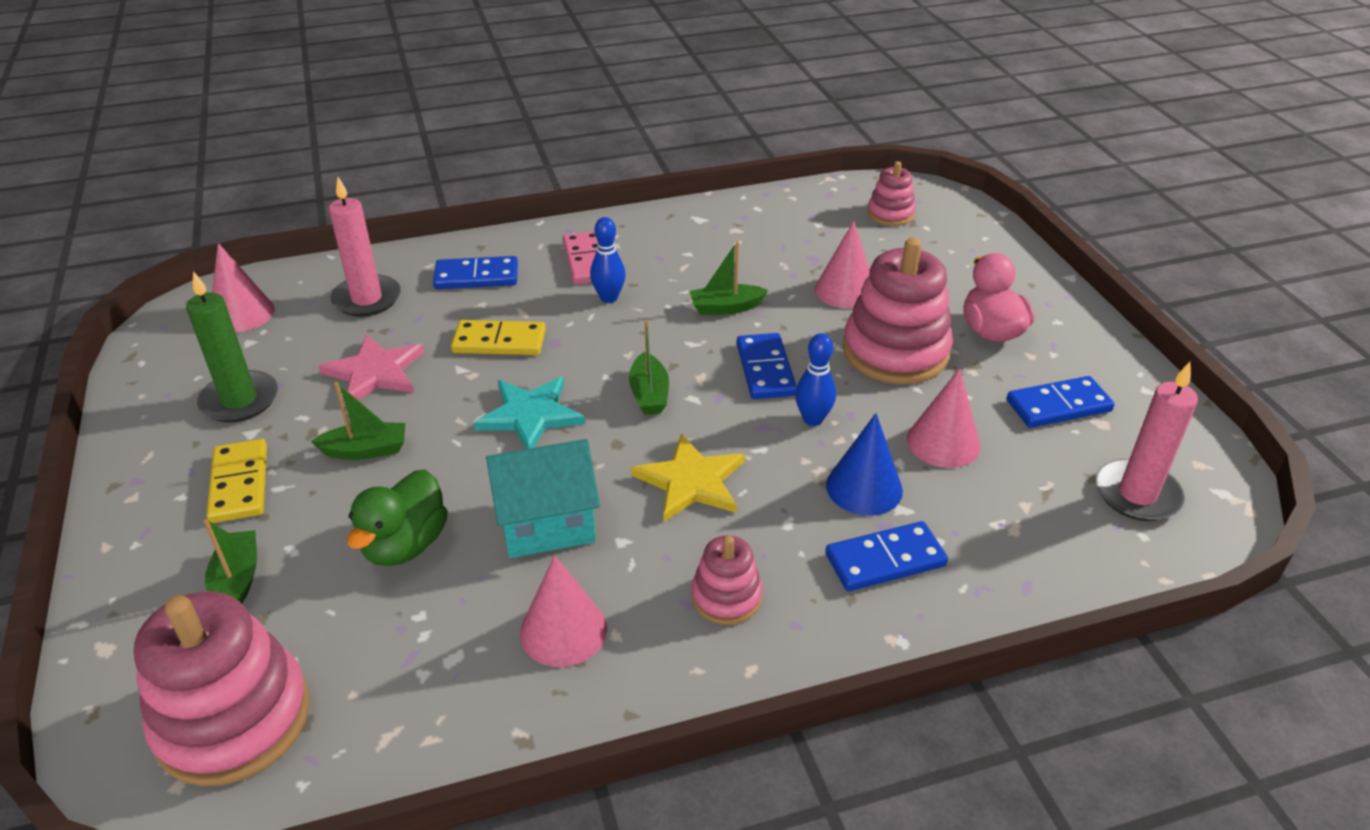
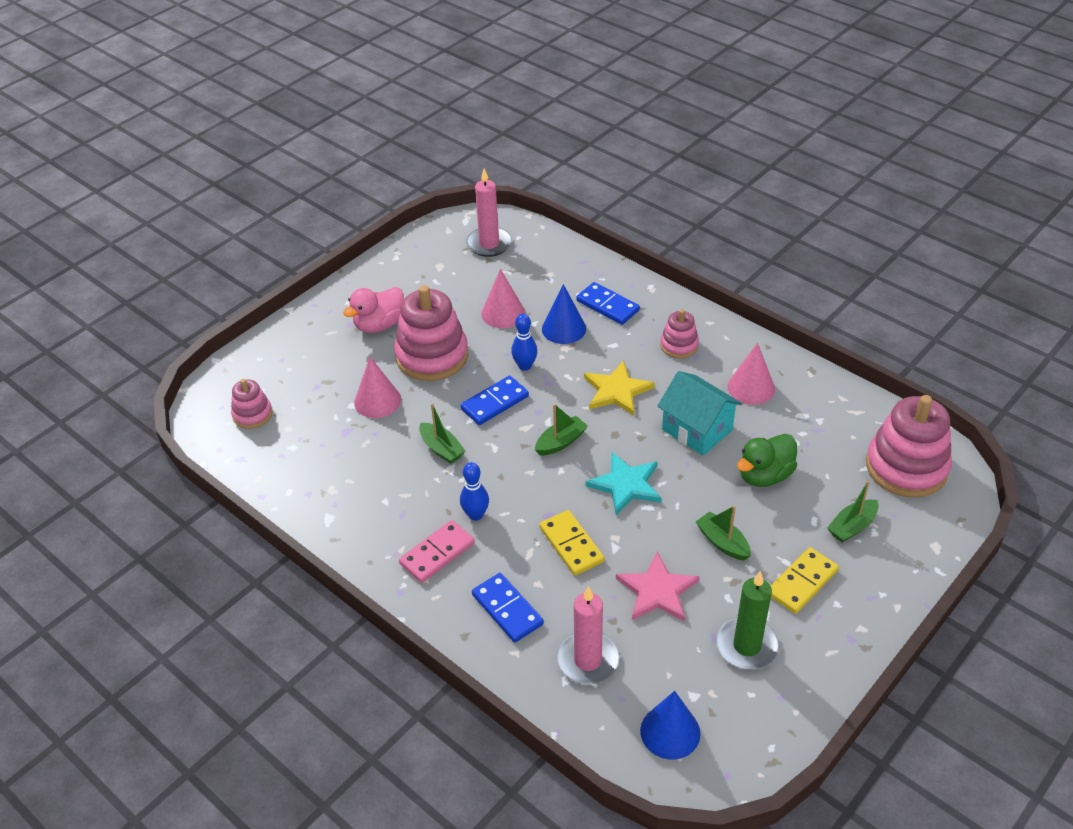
camera: 120 degrees left, 5 degrees up
pink cone [212,243,275,333] -> blue cone [640,691,700,760]
green duck [347,470,448,566] -> green duck turned 150 degrees clockwise [737,434,797,487]
blue domino [1007,376,1115,428] -> none

